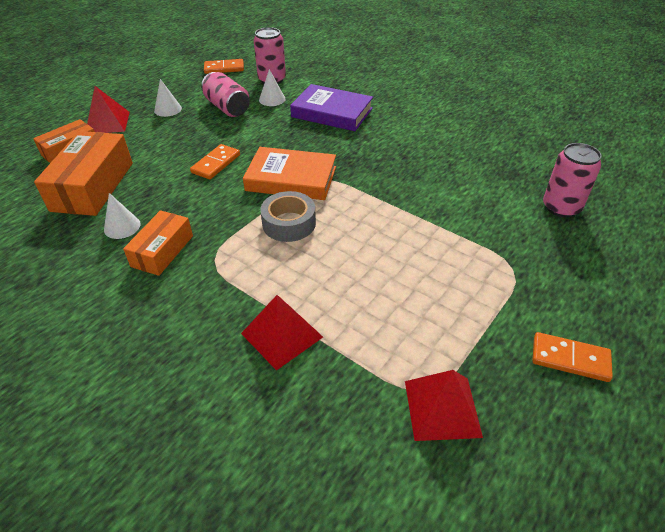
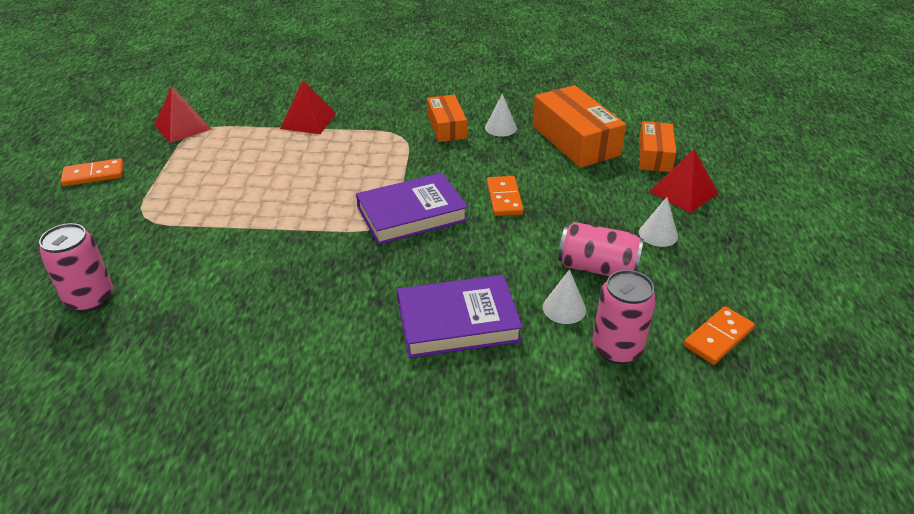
camera: 145 degrees right, 5 degrees down
orange book [243,147,336,200] -> purple book [356,173,468,245]
grey tape [260,191,316,242] -> none

